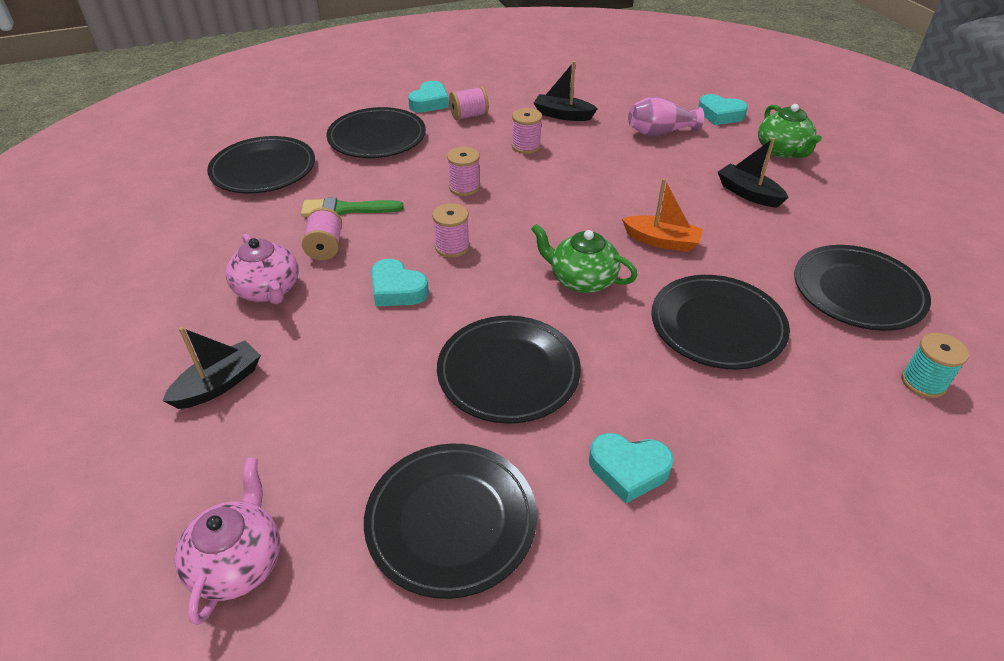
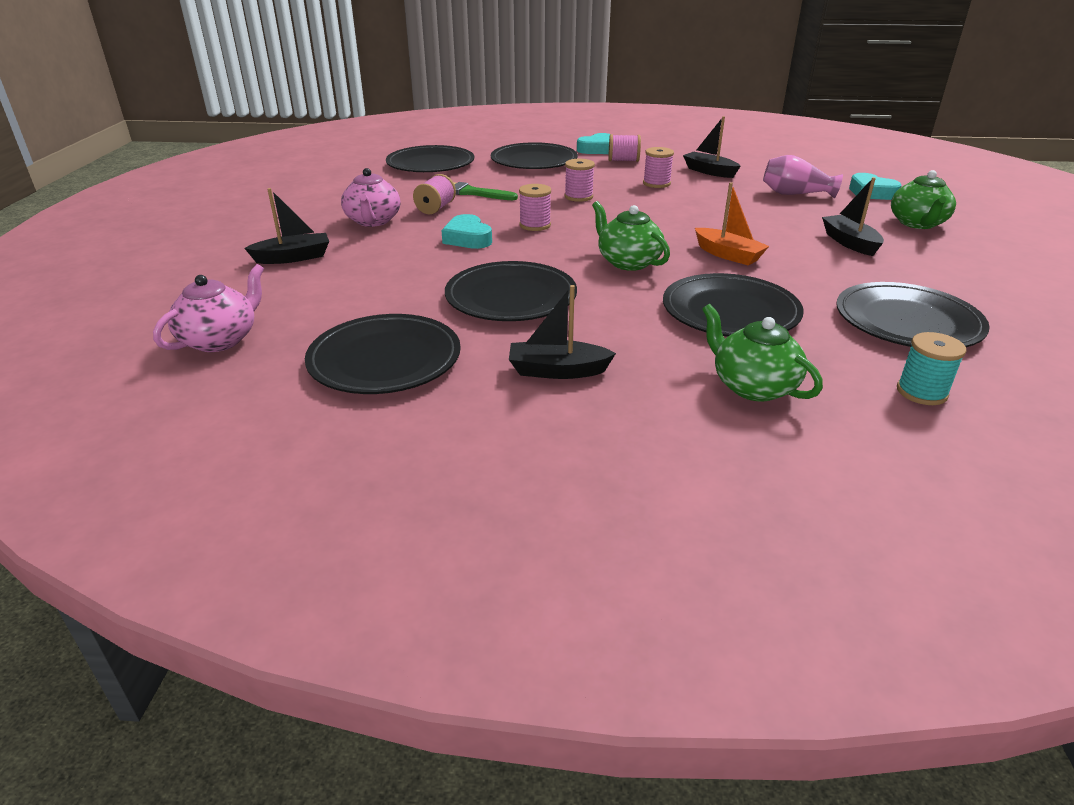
camera: 25 degrees right, 10 degrees down
turquoise heart [589,433,674,503] -> black boat [509,285,616,379]
none -> green teapot [702,304,823,402]

